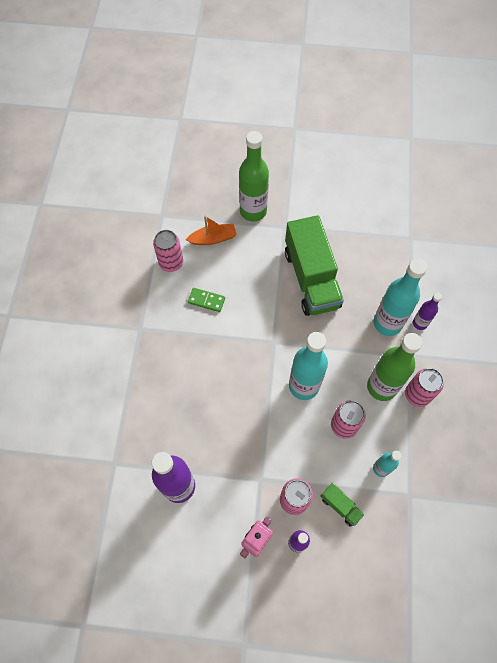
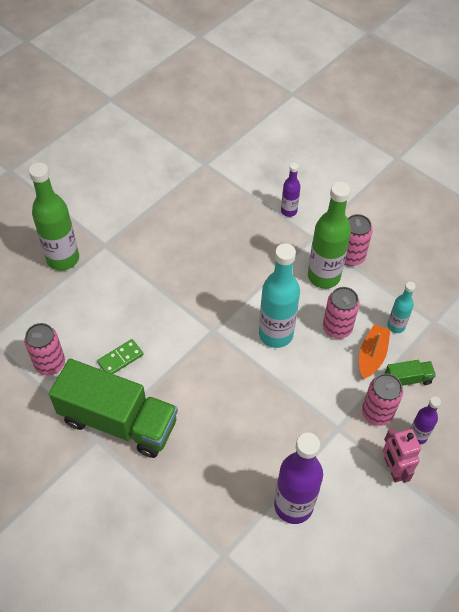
camera: 55 degrees left, 10 degrees down
orange boat [186,216,237,245] -> orange boat moved to [359,324,391,379]
green truck [285,215,344,316] -> green truck moved to [49,359,178,458]
turquoise bottle [374,259,427,336] -> none

